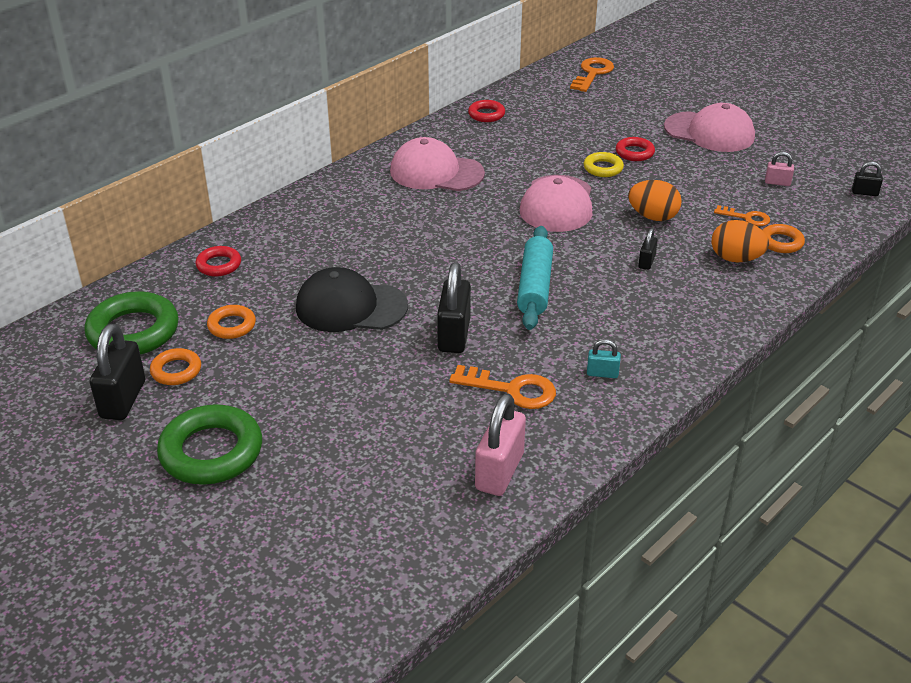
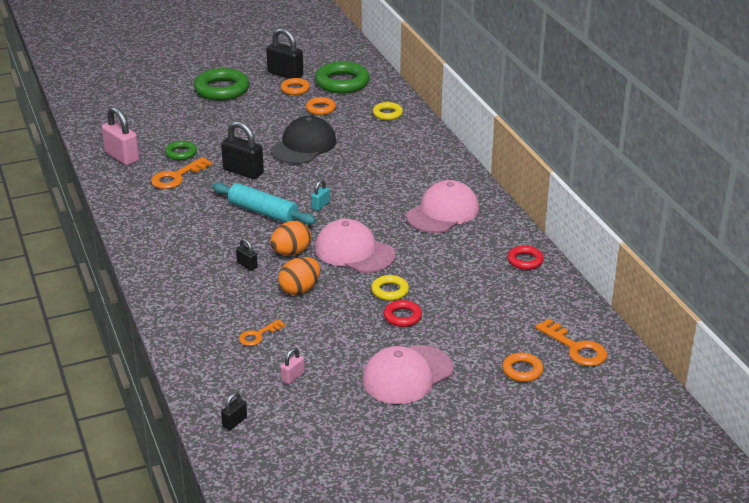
camera: 115 degrees right, 5 degrees down
red ring [196,246,241,276] -> yellow ring [373,102,403,120]
turquoise padlock [587,339,621,378] -> turquoise padlock moved to [311,179,330,211]
orange egg [711,220,769,262] -> orange egg moved to [270,221,311,255]
orange ring [763,224,805,253] -> orange ring moved to [502,353,543,382]
none -> green ring [165,141,197,160]

